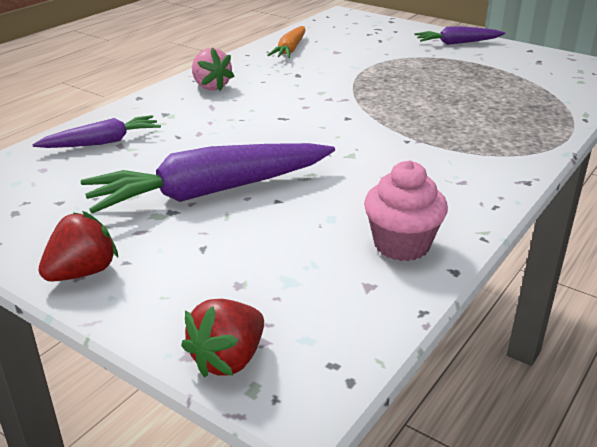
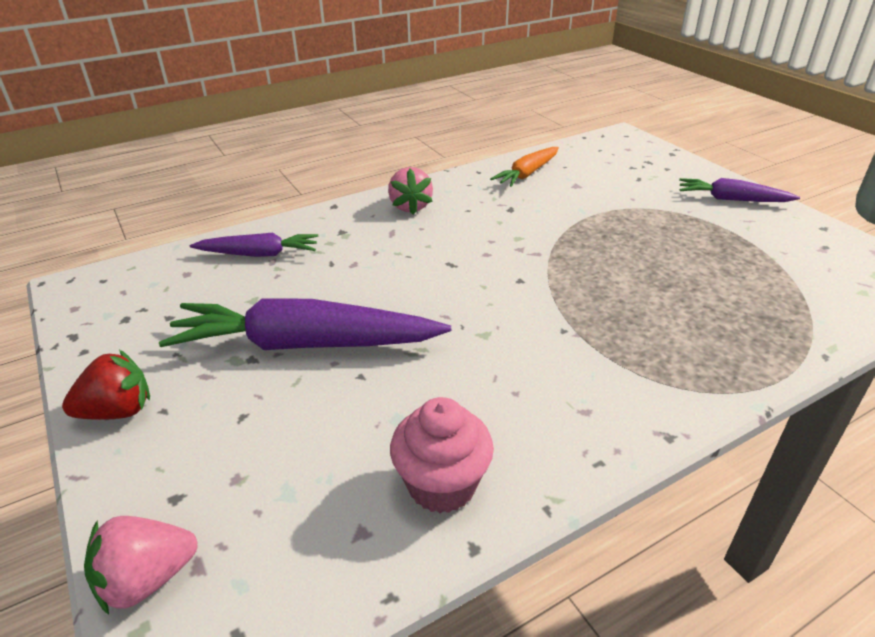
camera: 25 degrees right, 5 degrees up
red strawberry [181,299,264,378] -> pink strawberry [84,516,197,615]

